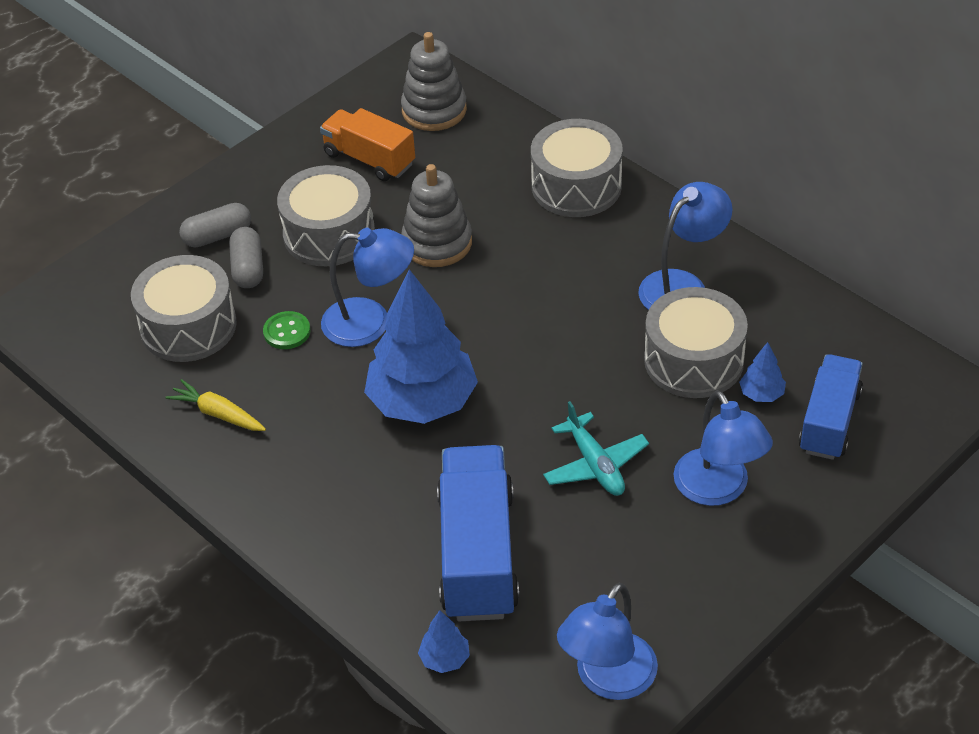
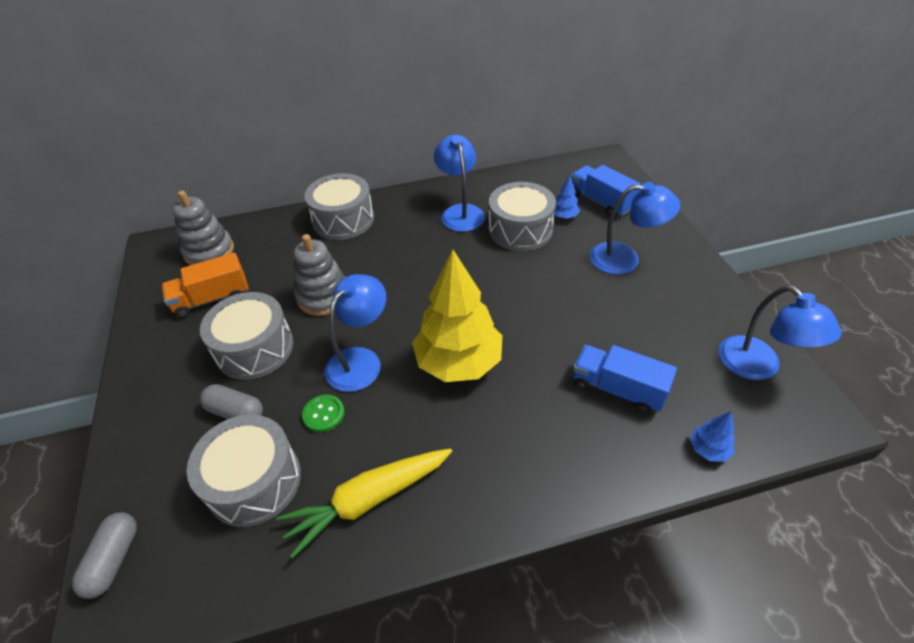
camera: 60 degrees left, 0 degrees up
yellow carrot [165,379,266,431] -> yellow carrot [276,448,452,559], size x1.67
grey capsule [179,203,251,247] -> grey capsule moved to [72,512,137,599]
blue tree [364,269,478,424] -> yellow tree [412,250,502,382]
blue truck [437,445,519,621] -> blue truck [573,345,677,415], size x0.65
turquoise plane [543,401,649,496] -> none

